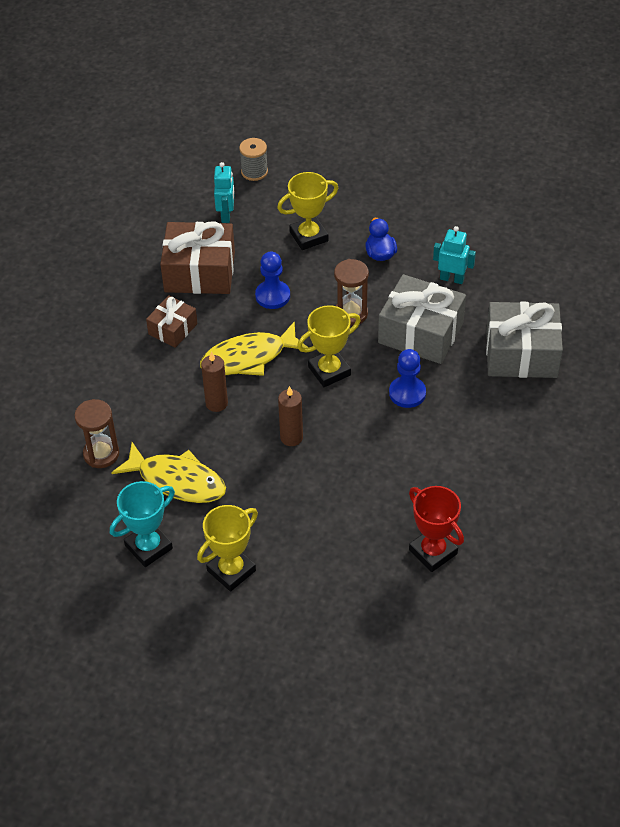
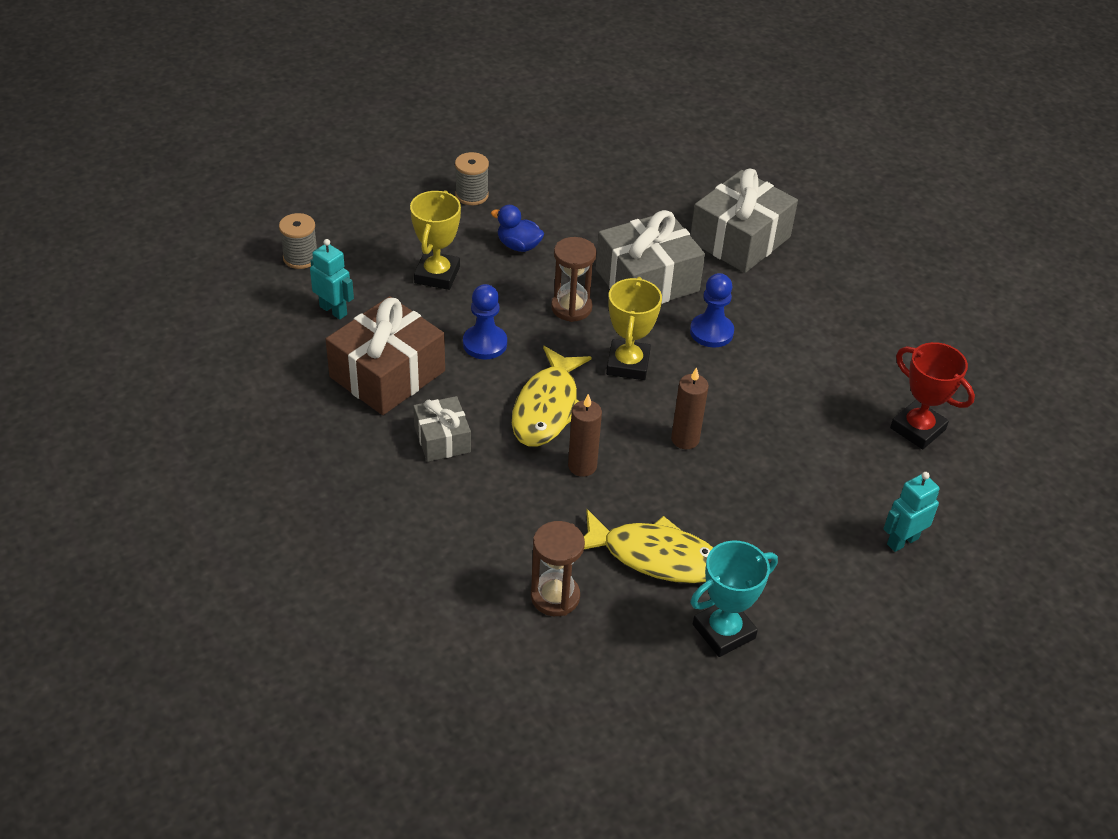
camera: 55 degrees left, 5 degrees down
turquoise trophy [110,481,175,567] -> turquoise trophy turned 60 degrees clockwise [690,540,778,657]
yellow fish [111,442,226,503] -> yellow fish turned 45 degrees clockwise [584,509,713,583]
brown gift [146,295,197,348] -> grey gift [413,396,471,462]
yellow trophy [197,505,258,591] -> none
red trophy [409,486,464,572] -> red trophy turned 45 degrees clockwise [890,342,975,449]
turquoise robot [433,226,476,284] -> turquoise robot moved to [884,472,940,552]
none -> grey spool [455,152,489,205]

